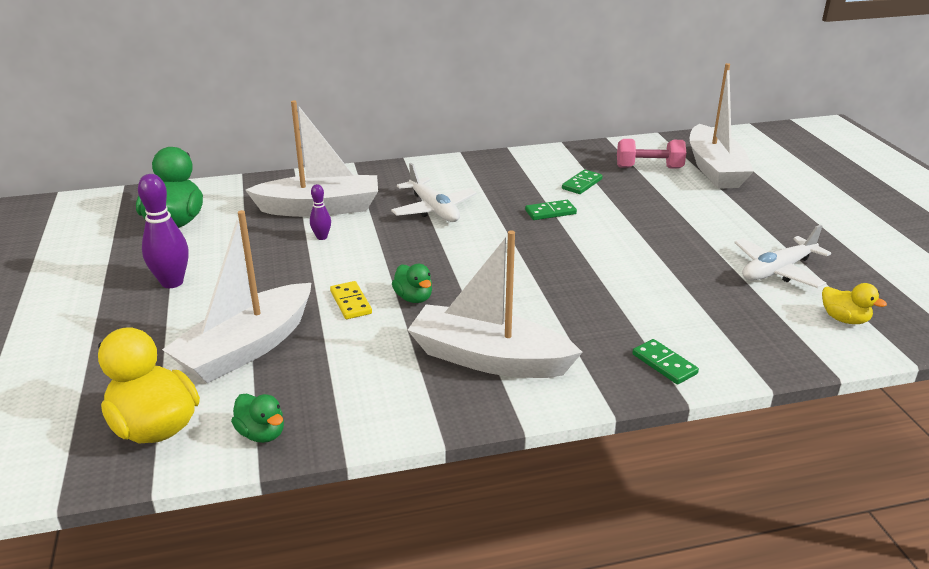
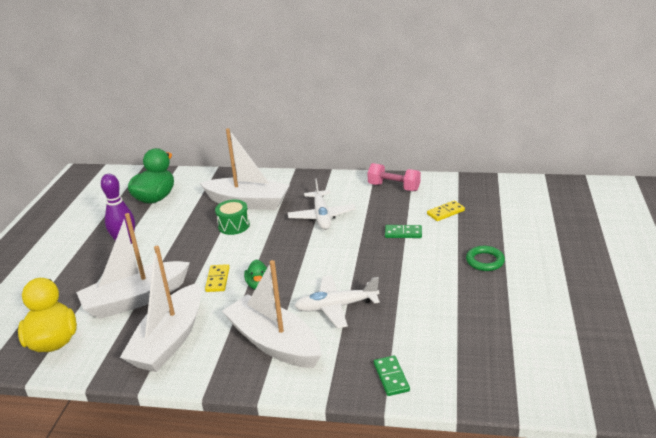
camera: 25 degrees right, 0 degrees up
green duck [231,393,284,443] -> none
purple bowling pin [310,184,331,240] -> green drum [215,200,250,235]
green domino [562,170,603,194] -> yellow domino [427,201,465,221]
pink dumbbell [617,139,686,169] -> pink dumbbell moved to [367,163,421,191]
white boat [690,63,754,189] -> white boat moved to [120,246,201,372]
white plane [734,225,831,288] -> white plane moved to [295,275,380,328]
yellow duck [822,283,887,324] -> none
none -> green ring [466,246,505,271]

